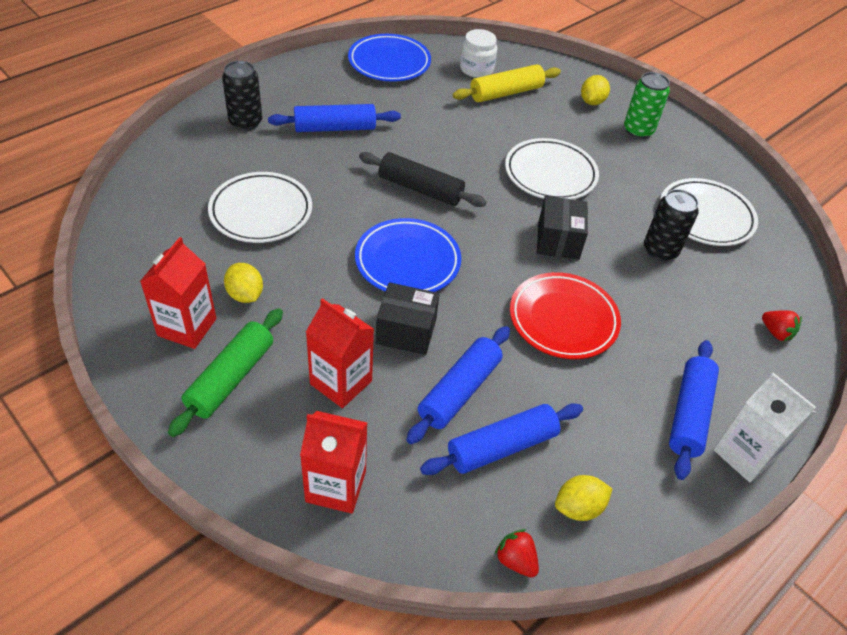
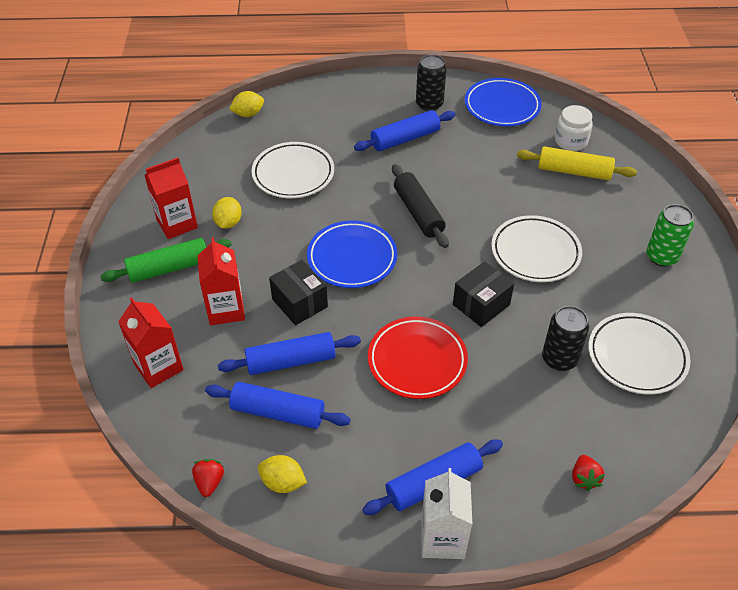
camera: 45 degrees right, 0 degrees up
black can [222,61,262,131] -> black can moved to [416,54,447,111]
blue rolling pin [268,104,401,132] -> blue rolling pin turned 60 degrees counterclockwise [354,110,456,151]
yellow lemon [581,75,610,105] -> yellow lemon moved to [229,91,264,117]

